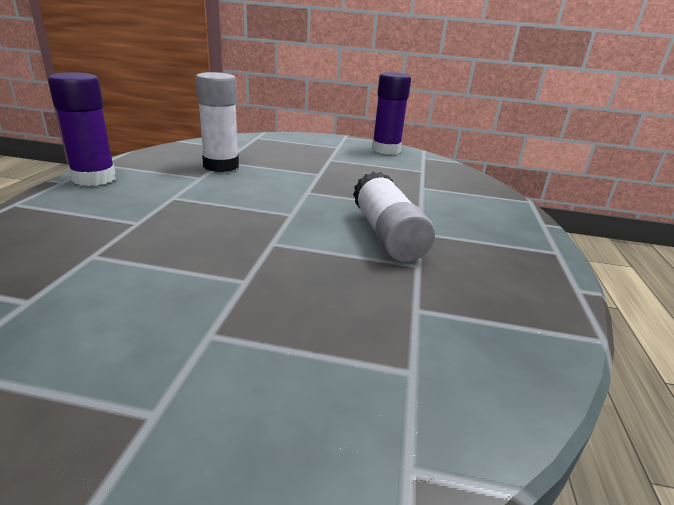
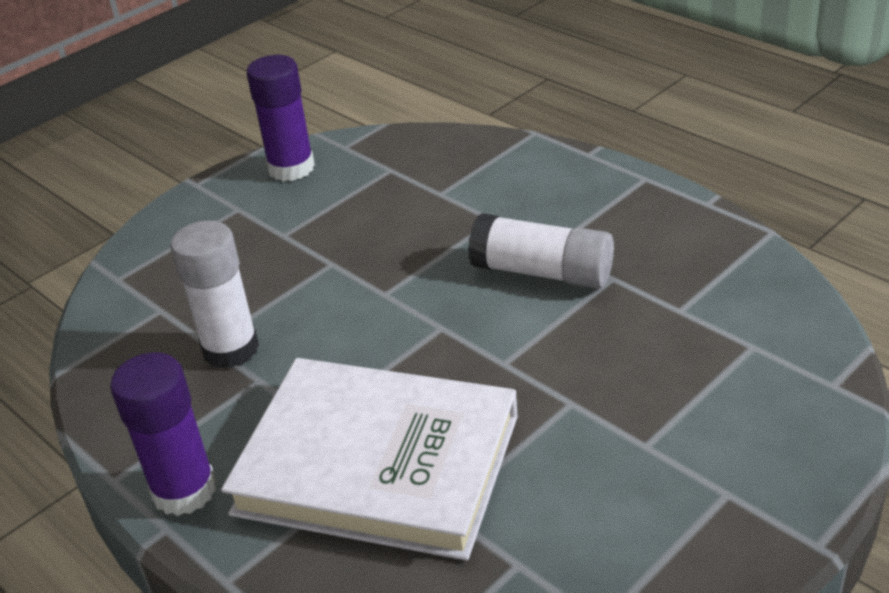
camera: 50 degrees left, 10 degrees up
none -> white book [221,358,518,561]

